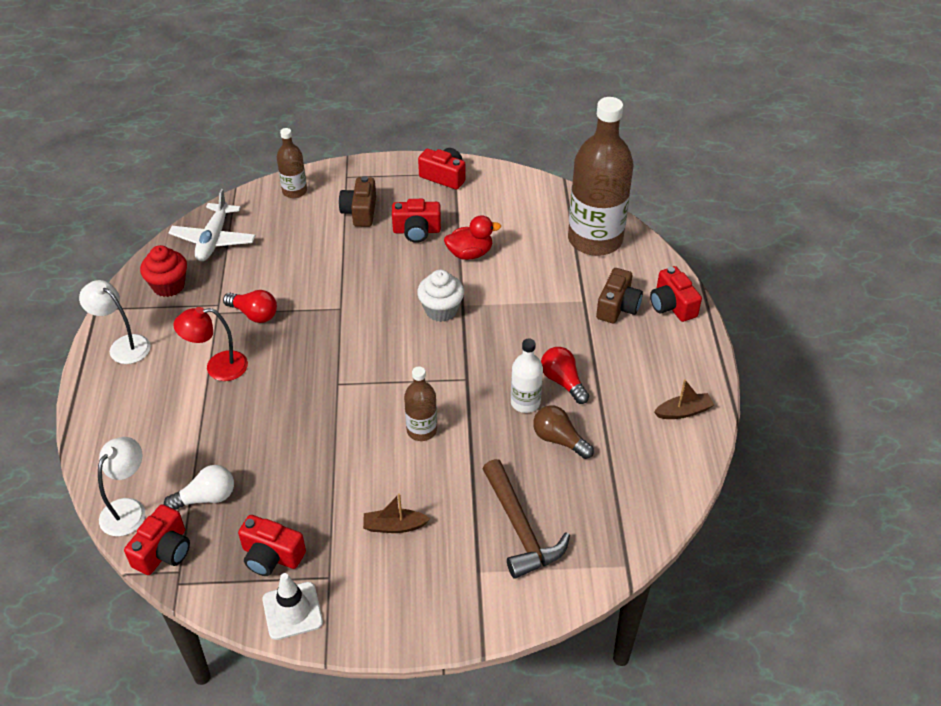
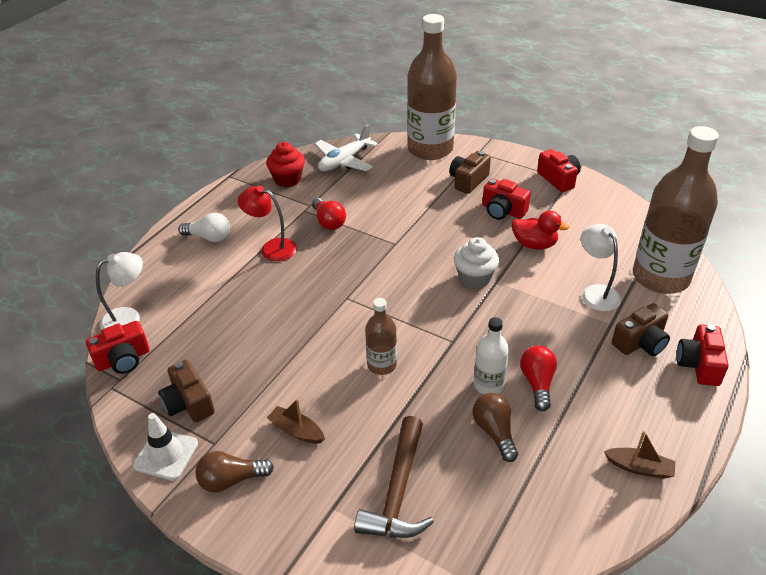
camera: 35 degrees right, 5 degrees down
white lamp [79,280,151,364] -> white lamp moved to [581,224,621,311]
white light bulb [164,465,234,510] -> white light bulb moved to [178,213,230,242]
red camera [238,515,306,576] -> brown camera [158,360,215,422]
brown bottle [277,128,307,198] -> brown bottle [407,14,457,160], size x2.11
none -> brown light bulb [195,451,274,493]

